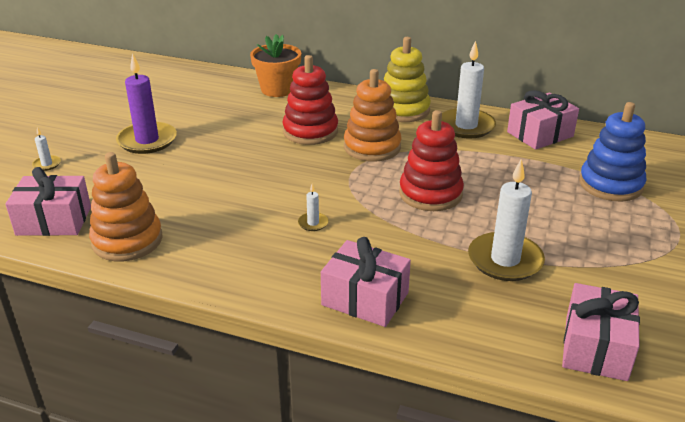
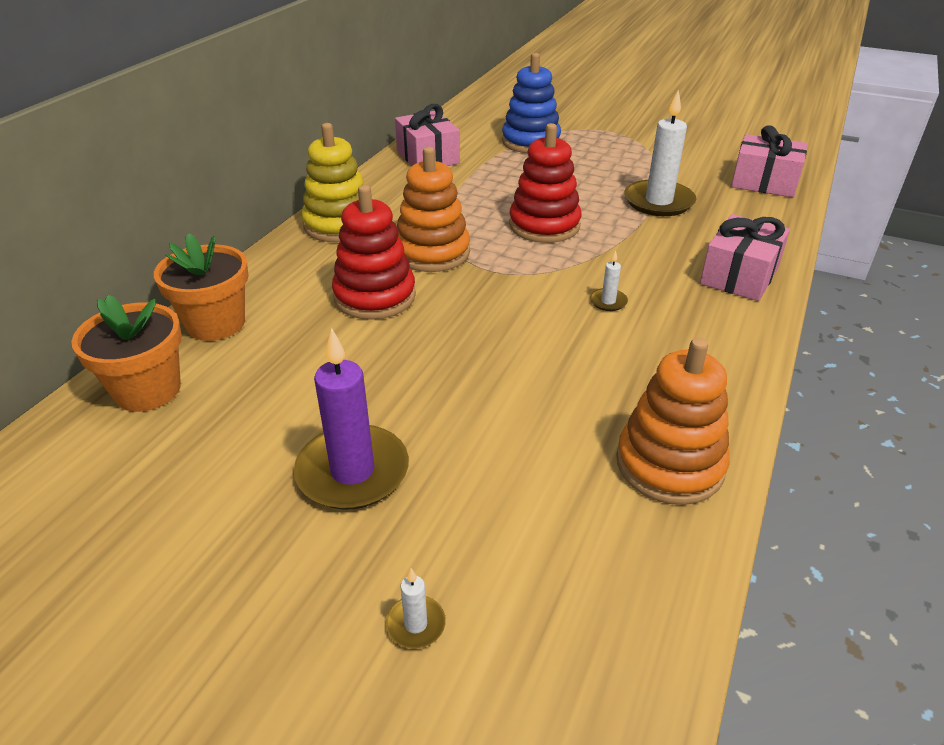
camera: 85 degrees left, 5 degrees up
pink gift [5,167,91,236] -> none
white candle [442,41,496,139] -> none
none -> orange flower pot [71,295,182,412]

